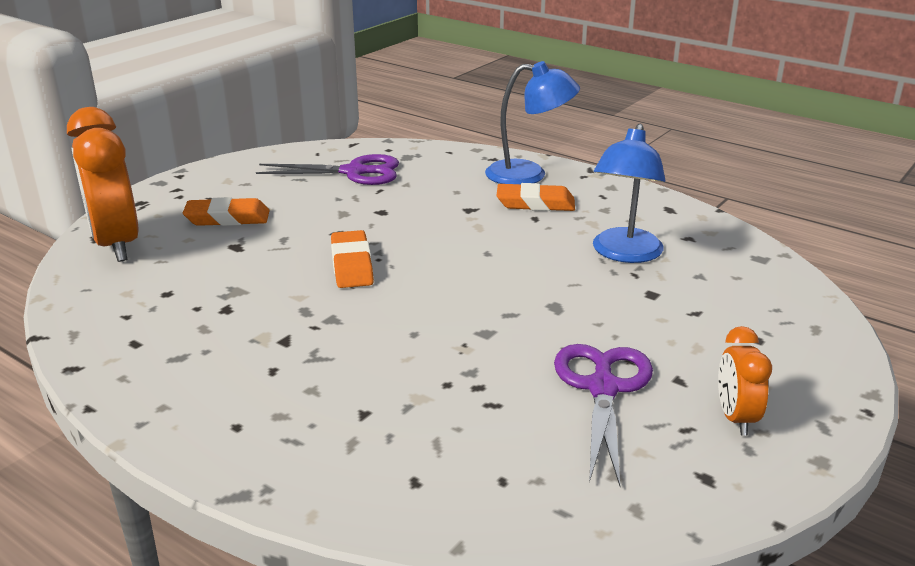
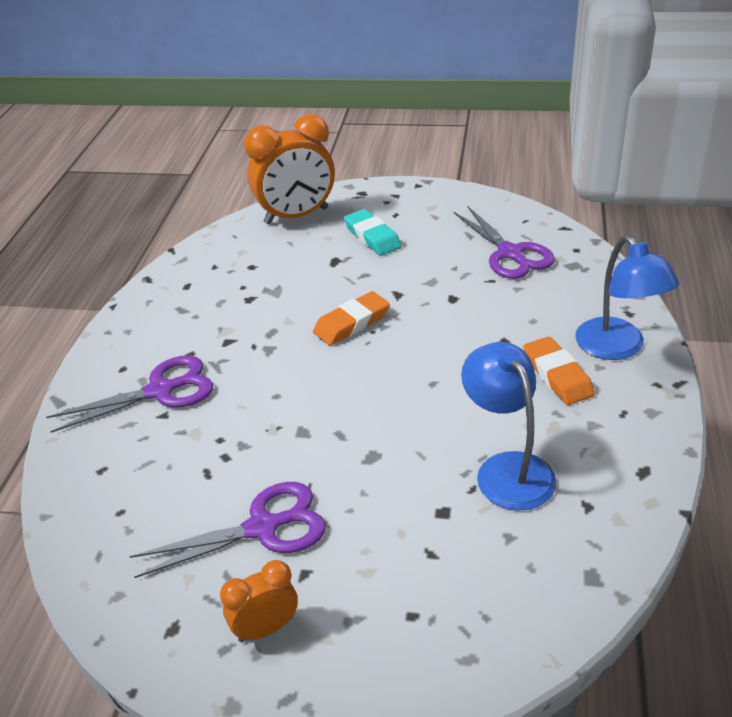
camera: 65 degrees right, 10 degrees up
orange clock [67,107,139,262] -> orange clock turned 150 degrees counterclockwise [244,114,335,224]
orange eraser [183,197,269,226] -> turquoise eraser [344,209,402,256]
blue lamp [593,124,665,263] -> blue lamp turned 75 degrees clockwise [461,342,557,511]
none -> purple scissors [46,355,213,433]

